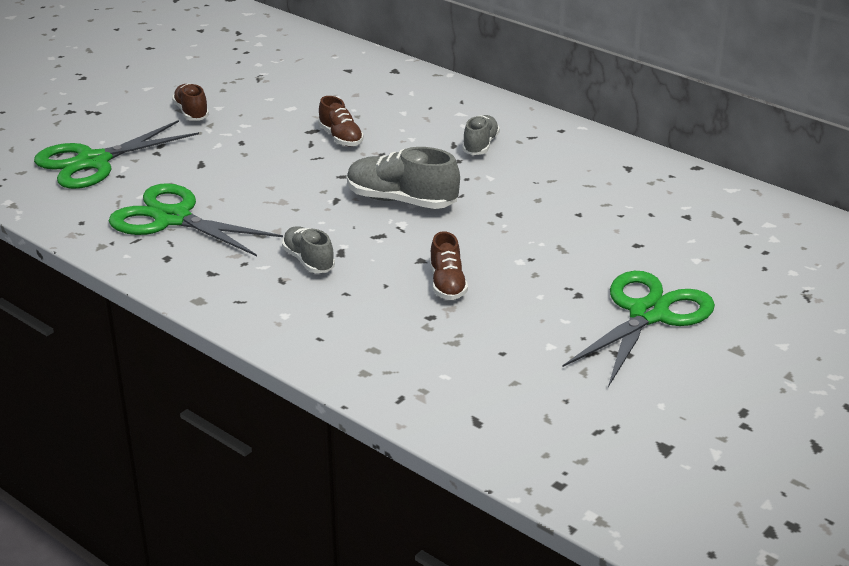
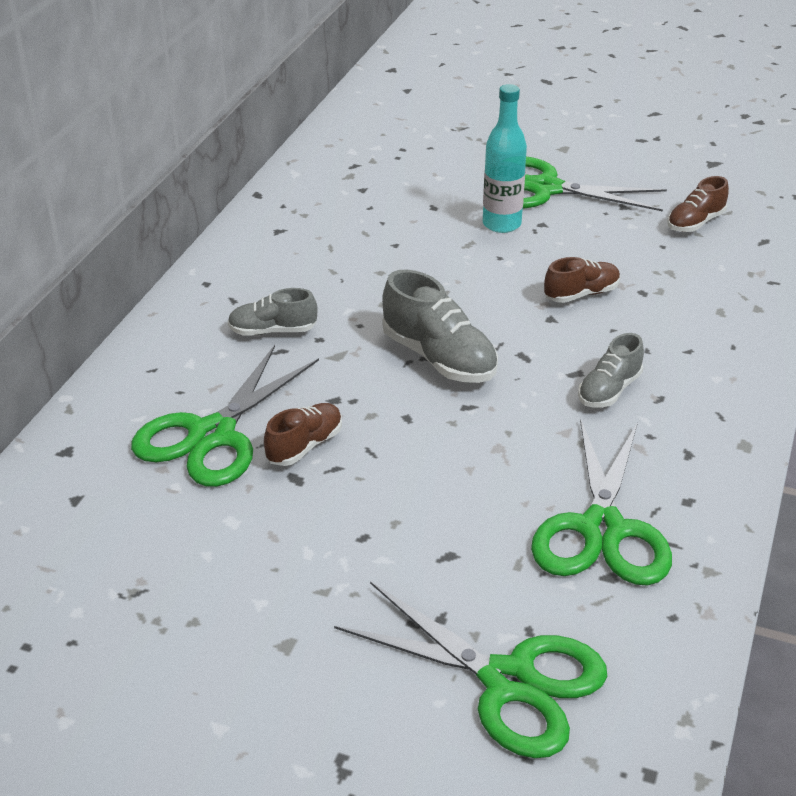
camera: 110 degrees left, 5 degrees up
brown shoe [172,83,209,121] -> brown shoe moved to [667,176,729,232]
grey shoe [347,147,460,209] -> grey shoe turned 45 degrees counterclockwise [382,269,498,383]
none -> green scissors [131,345,319,487]
none -> turquoise bottle [483,84,527,233]

